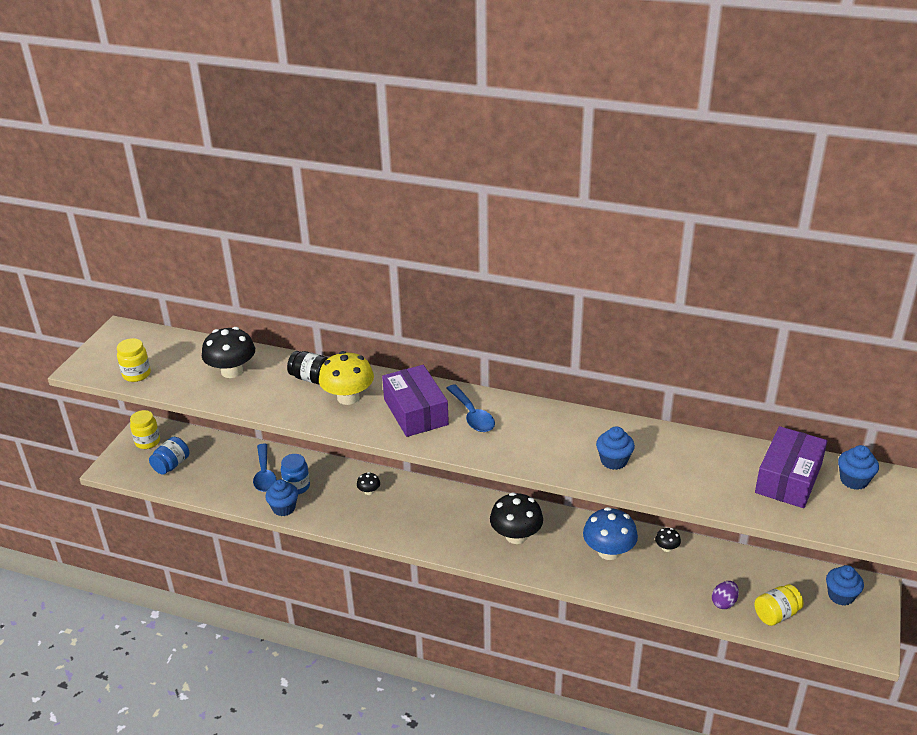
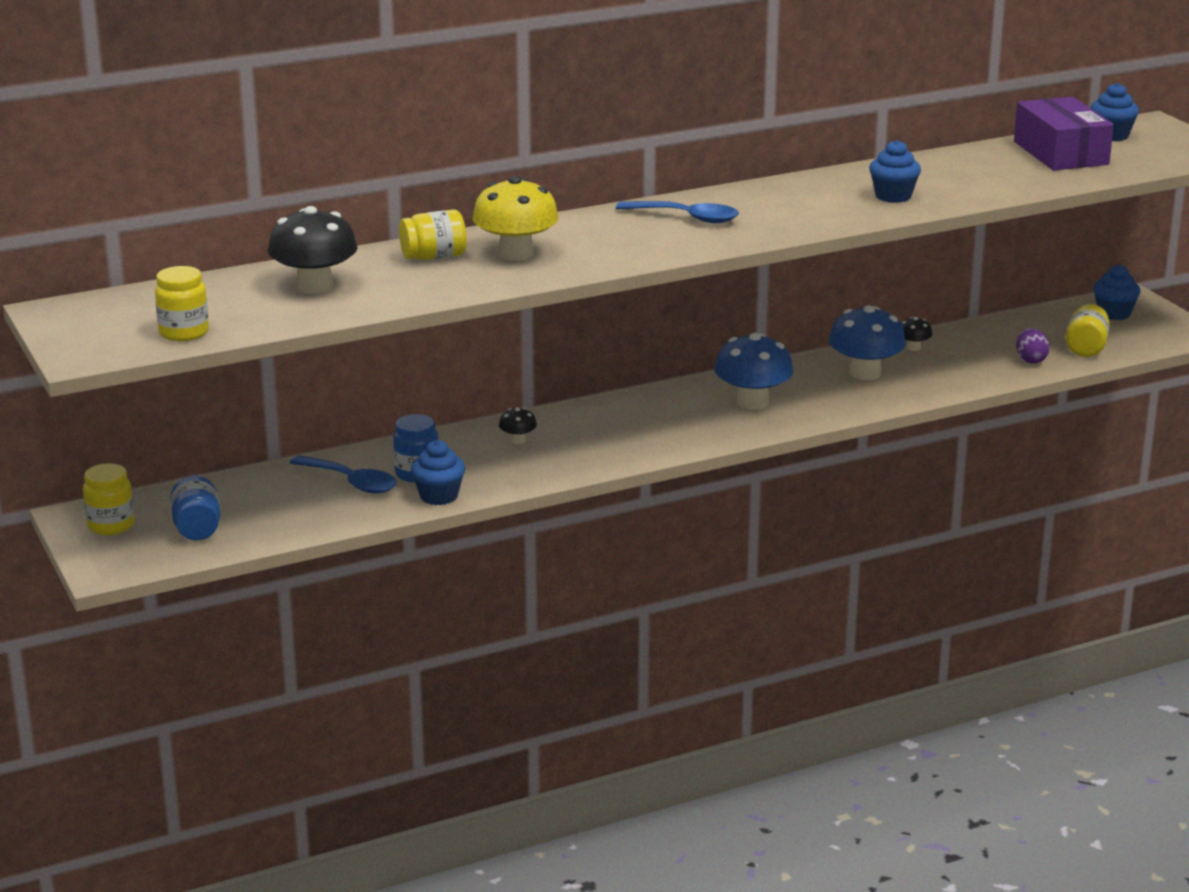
camera: 45 degrees left, 10 degrees down
black jar [287,351,328,385] -> yellow jar [399,209,467,260]
purple box [382,365,449,437] -> none
black mushroom [490,492,543,544] -> blue mushroom [714,333,793,409]

